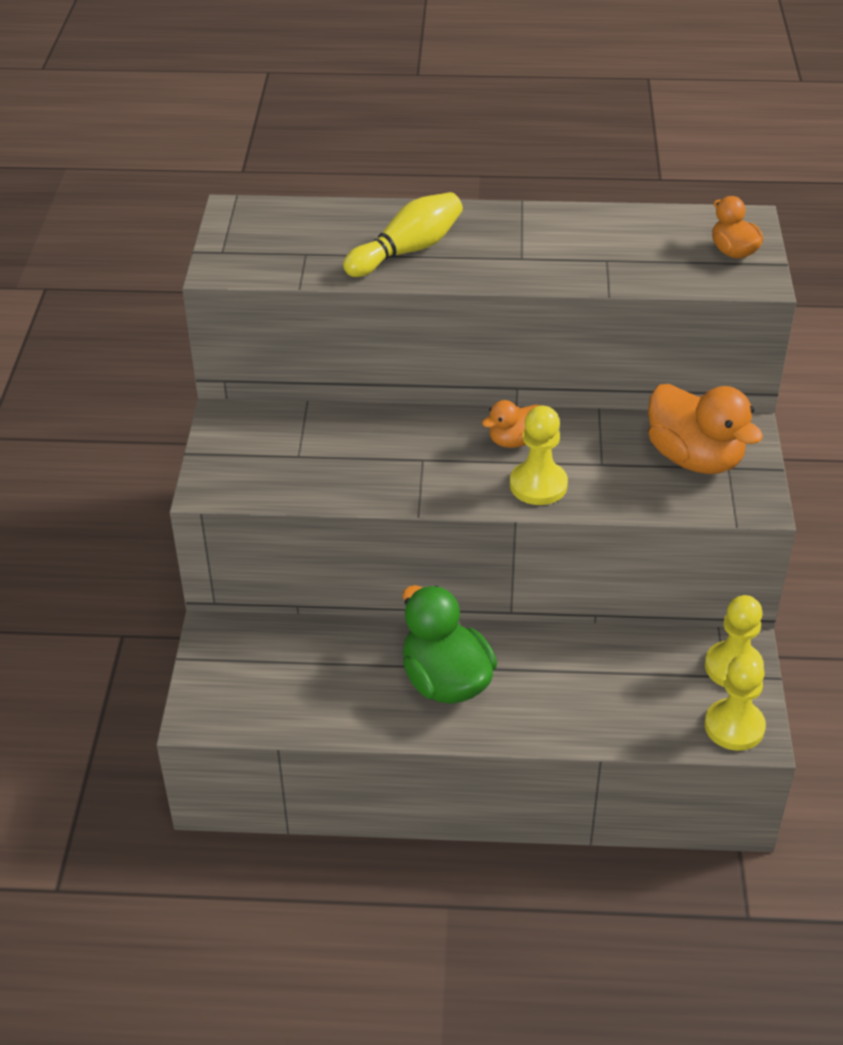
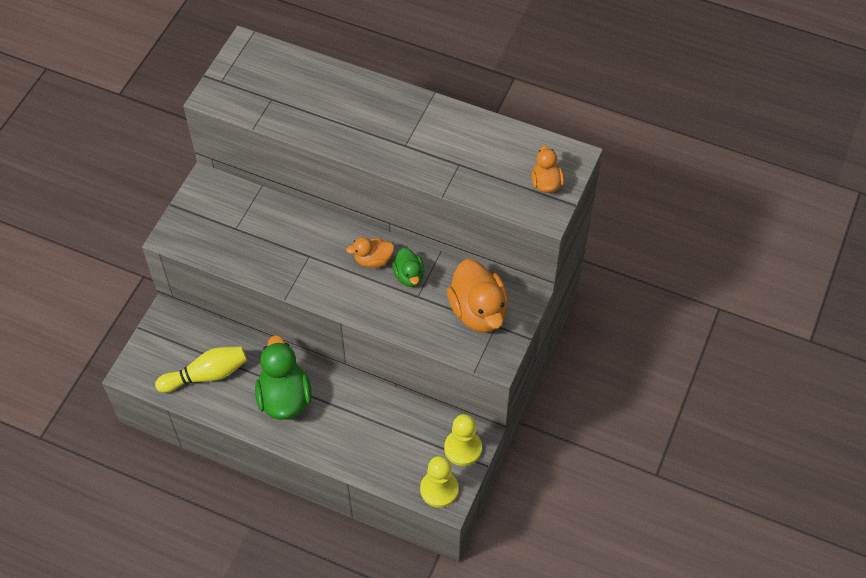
camera: 20 degrees right, 15 degrees up
yellow bowling pin [343,192,463,277] -> yellow bowling pin moved to [155,346,247,393]
yellow pawn [510,406,568,505] -> none
none -> green duck [392,247,424,287]

